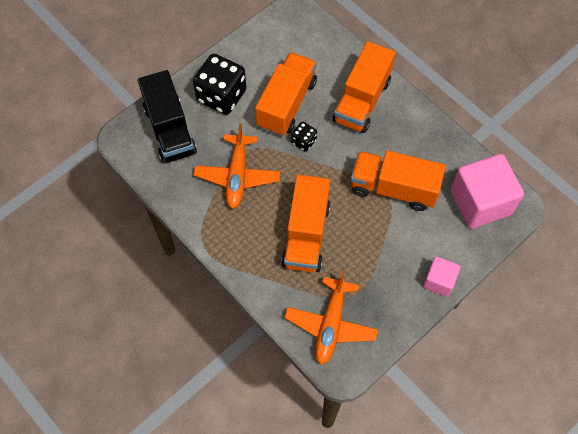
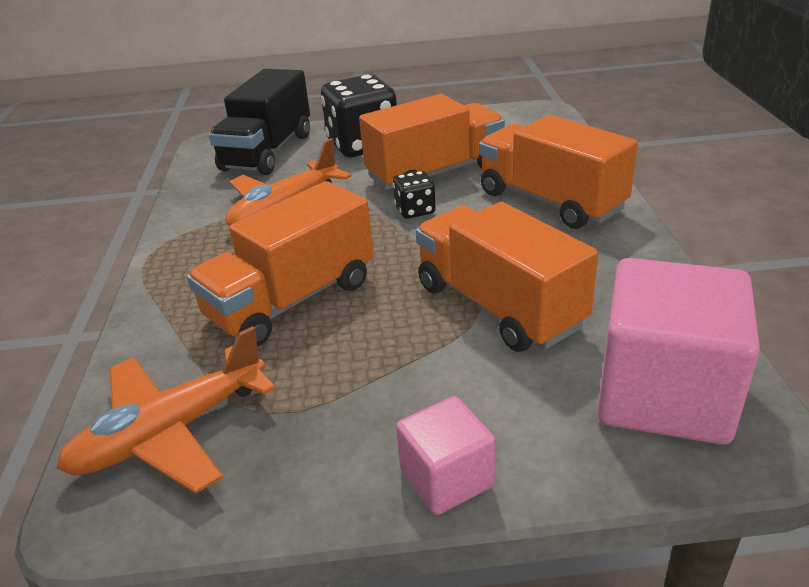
camera: 40 degrees right, 30 degrees down
orange truck [333,41,396,133] -> orange truck turned 75 degrees clockwise [479,115,638,229]

